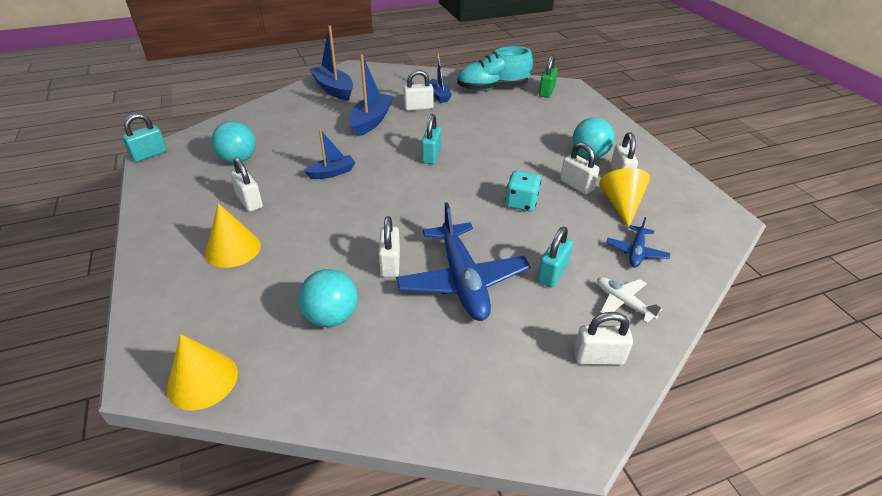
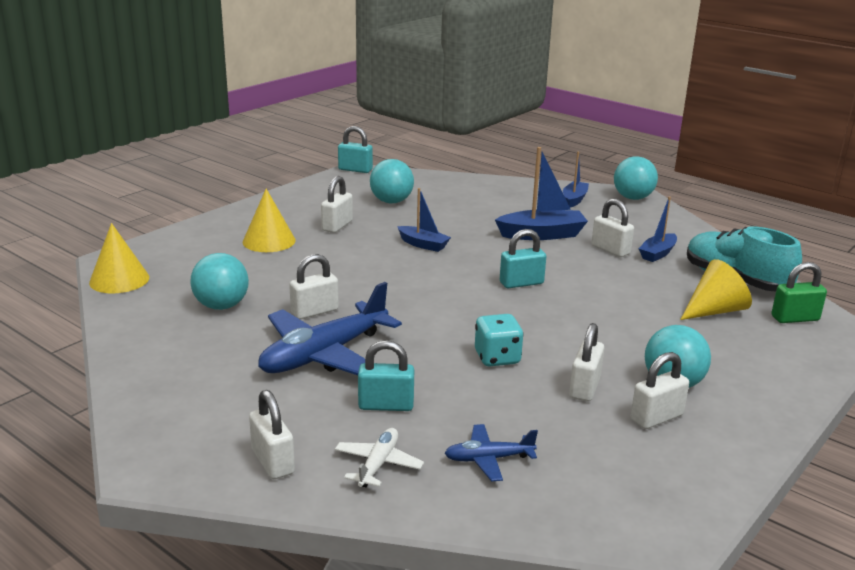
camera: 60 degrees right, 15 degrees down
blue boat [309,25,353,101] -> blue boat [563,151,589,207], size x0.62
yellow cone [599,168,650,228] -> yellow cone moved to [680,259,752,320]
none -> turquoise ball [614,156,658,200]

